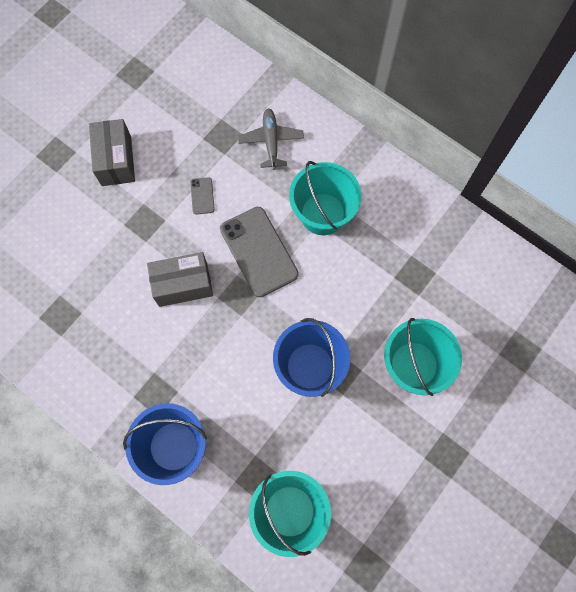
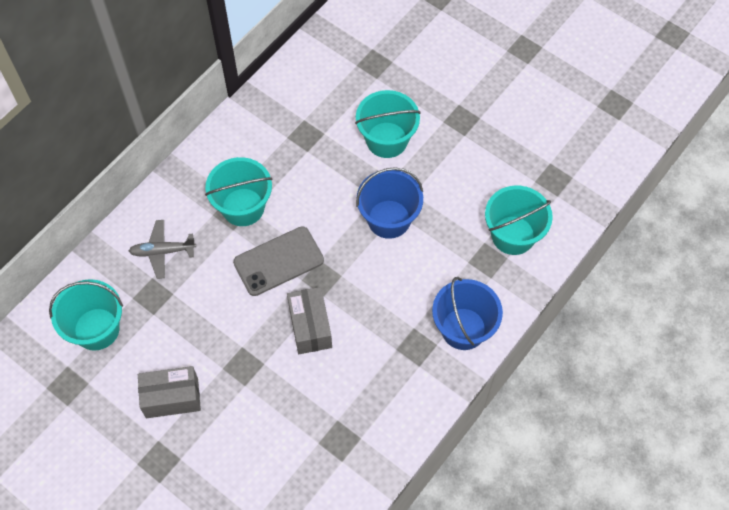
camera: 90 degrees left, 10 degrees down
grey phone [190,177,215,215] -> none
none -> turquoise bucket [49,279,123,351]

